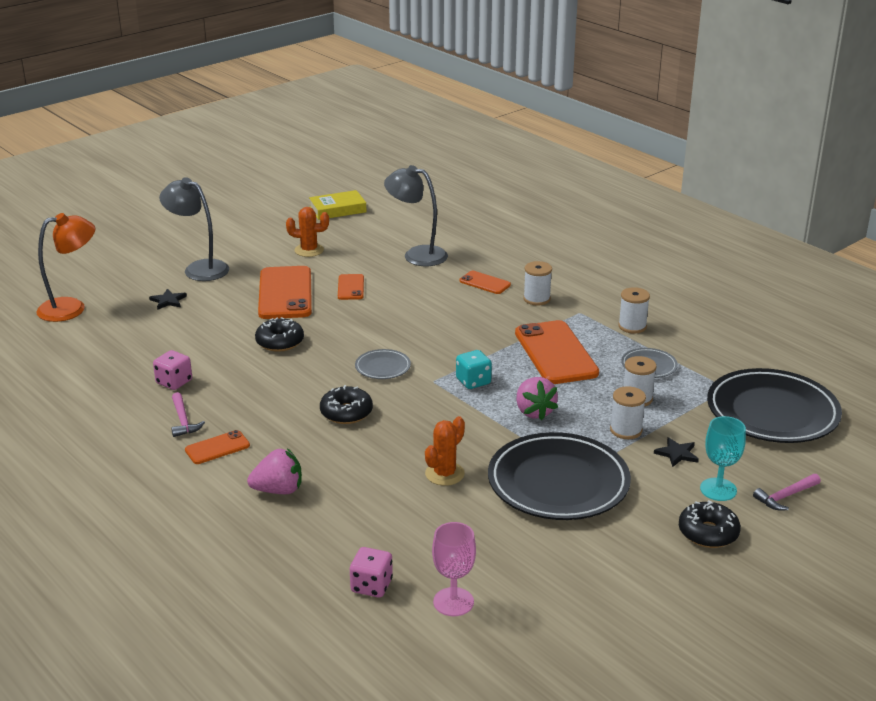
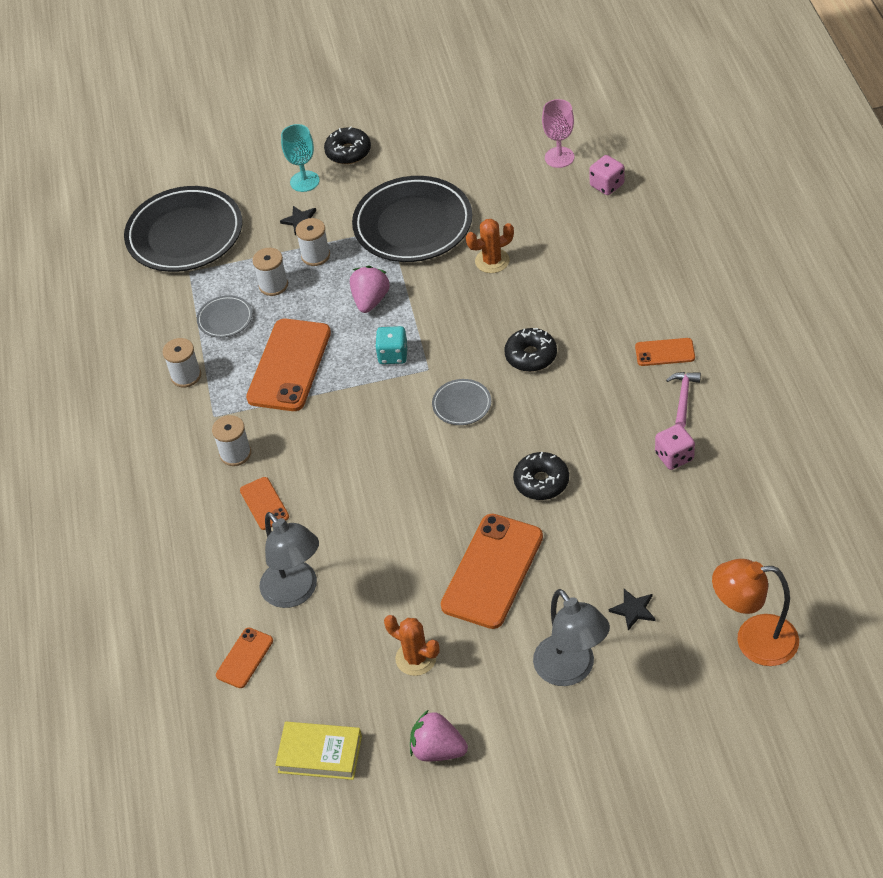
camera: 145 degrees left, 20 degrees up
pink strawberry [247,448,302,494] -> pink strawberry moved to [410,709,468,761]
orange phone [338,274,364,300] -> orange phone moved to [216,628,273,688]
pink hammer [753,474,821,510] -> none

